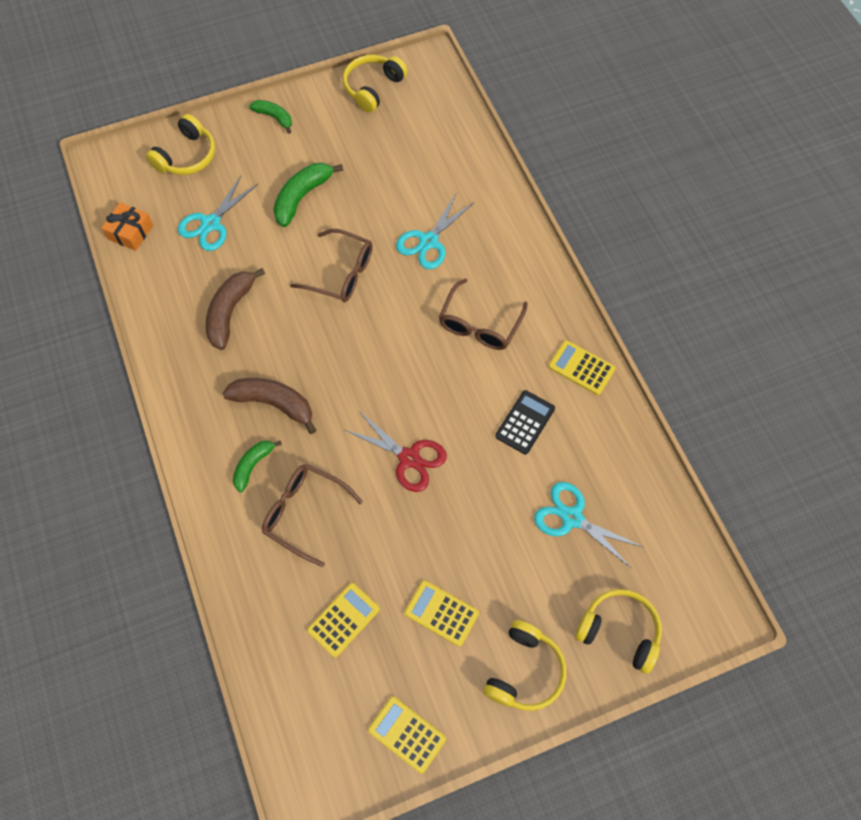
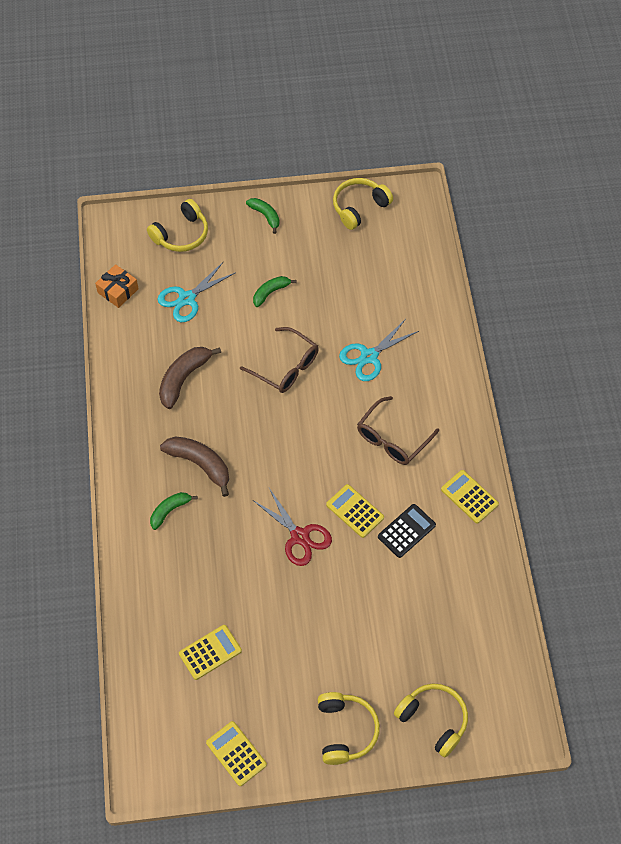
camera: 15 degrees right, 5 degrees down
brown glasses [262,464,363,567] -> none
green banana [273,163,343,227] -> green banana [253,276,296,307], size x0.62
yellow calculator [404,580,479,647] -> yellow calculator moved to [326,484,384,538]
yellow headphones [483,620,567,711] -> yellow headphones turned 45 degrees counterclockwise [318,692,380,765]
turquoise scissors [534,482,643,568] -> none

